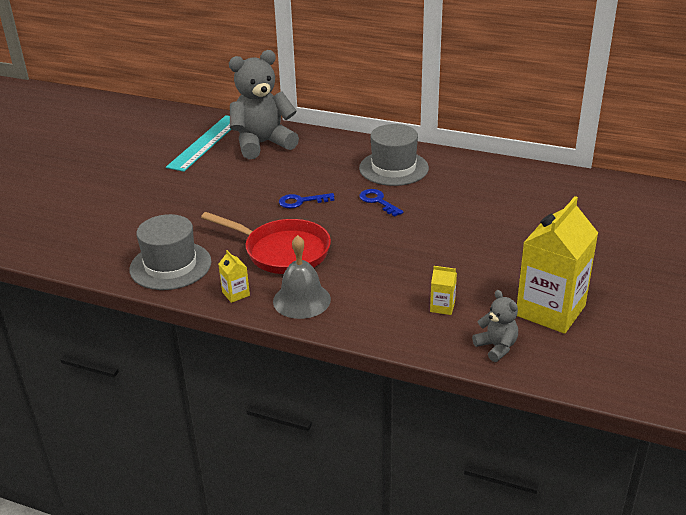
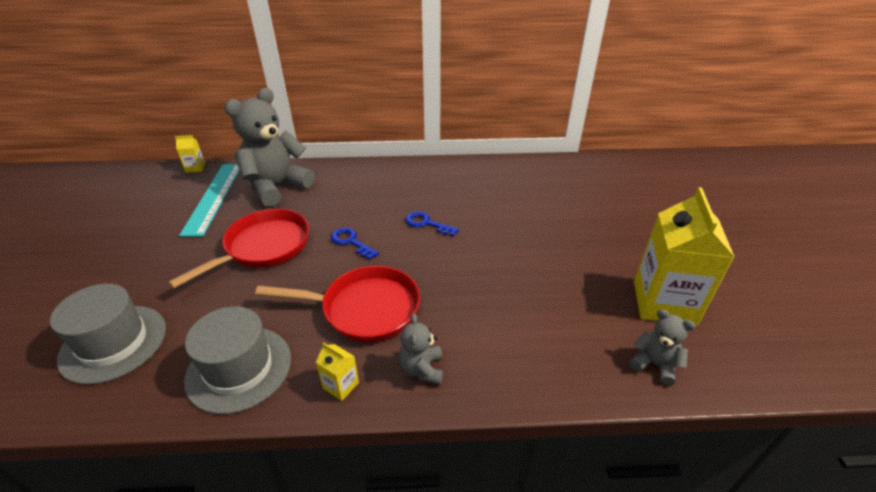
camera: 25 degrees left, 5 degrees up
grey bell [273,235,331,319] -> grey teddy bear [399,314,443,385]
blue key [279,193,335,208] -> blue key turned 75 degrees clockwise [331,228,379,260]
grey hat [359,124,429,186] -> grey hat moved to [50,284,166,385]
yellow carton [430,266,457,315] -> yellow carton moved to [175,135,205,173]
none -> red pan [168,209,309,289]

